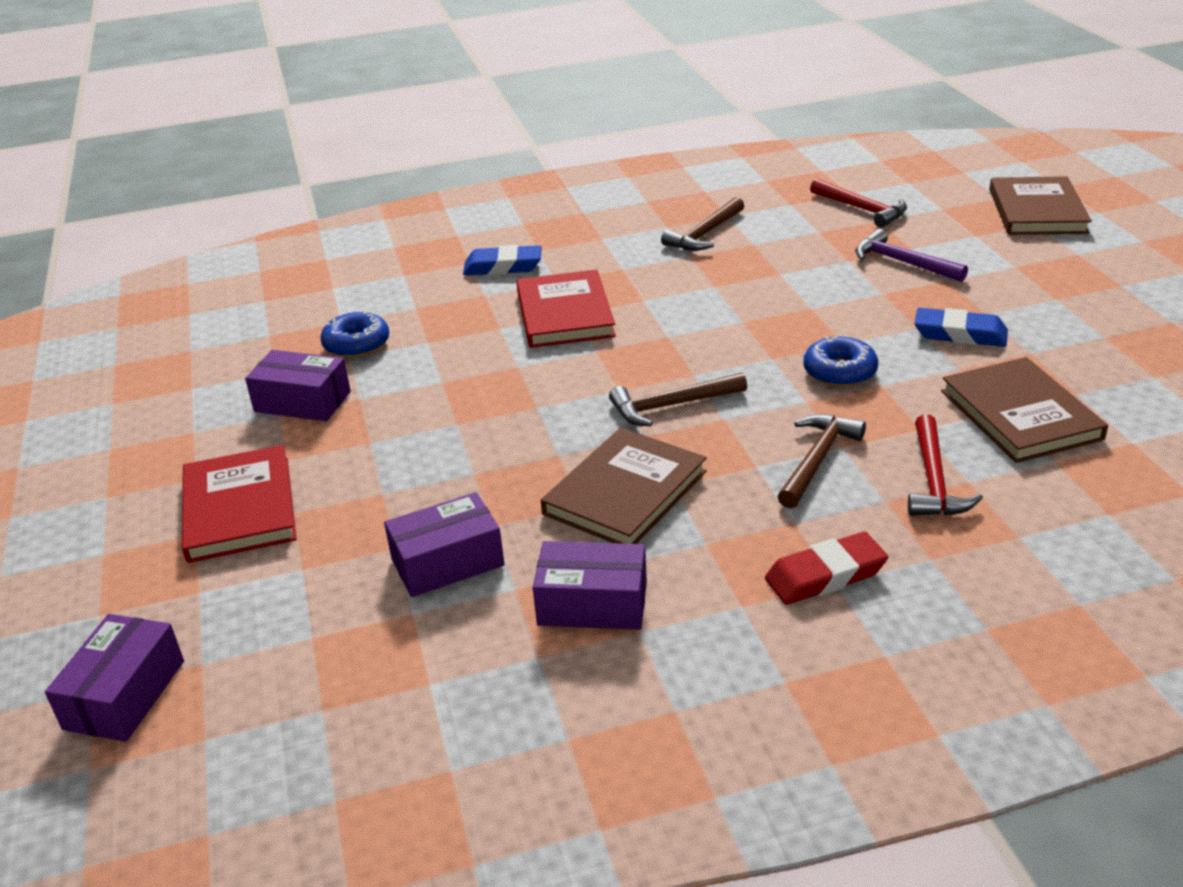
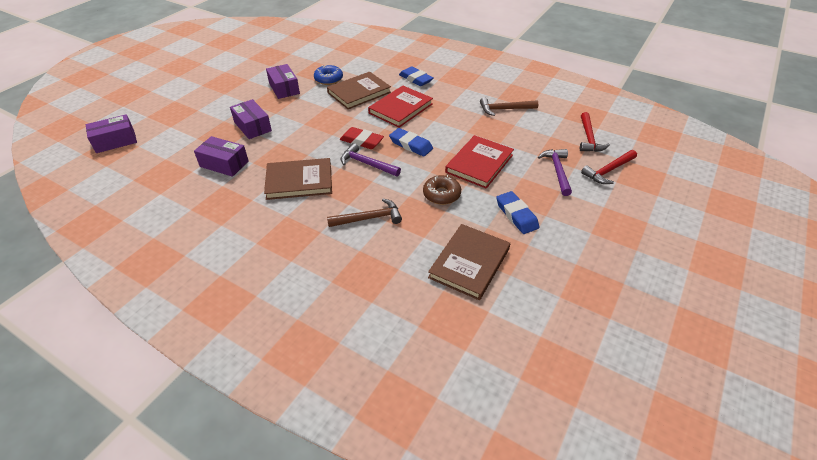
camera: 45 degrees right, 10 degrees up
red book [182,445,297,563] -> red book moved to [445,135,514,189]
purple box [533,541,647,630] -> purple box moved to [230,99,272,139]
brown hammer [609,372,747,426] -> purple hammer [340,143,401,177]
red eraser [765,532,888,605] -> red eraser moved to [340,127,384,149]
blue donut [803,336,878,387] -> brown donut [423,175,461,205]
red hammer [908,414,983,516] -> red hammer moved to [581,150,637,184]
brown book [989,176,1092,235] -> brown book moved to [327,72,391,109]
none -> blue eraser [389,128,433,157]

